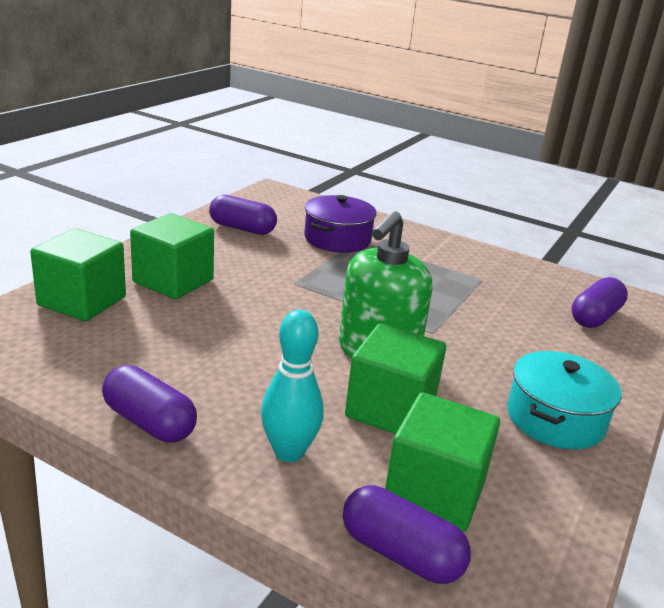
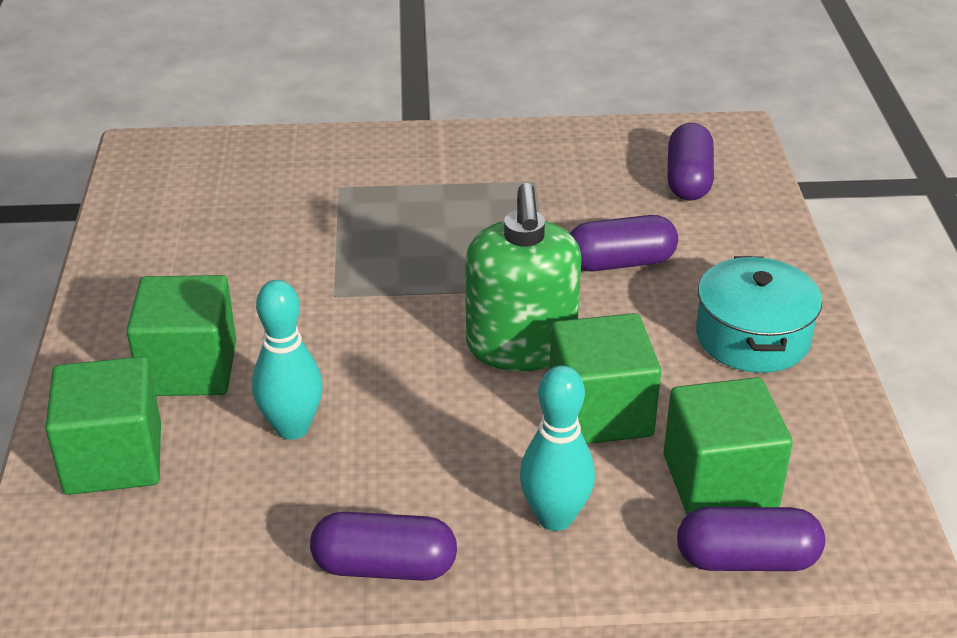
camera: 30 degrees left, 10 degrees up
purple capsule [209,195,277,235] -> purple capsule moved to [570,215,678,271]
purple pot [304,195,377,253] -> none
none -> turquoise bowling pin [252,280,323,440]

